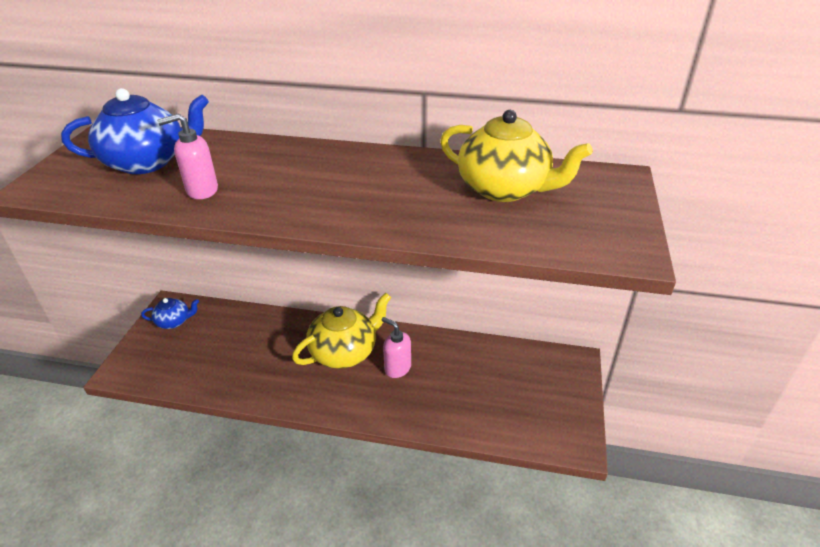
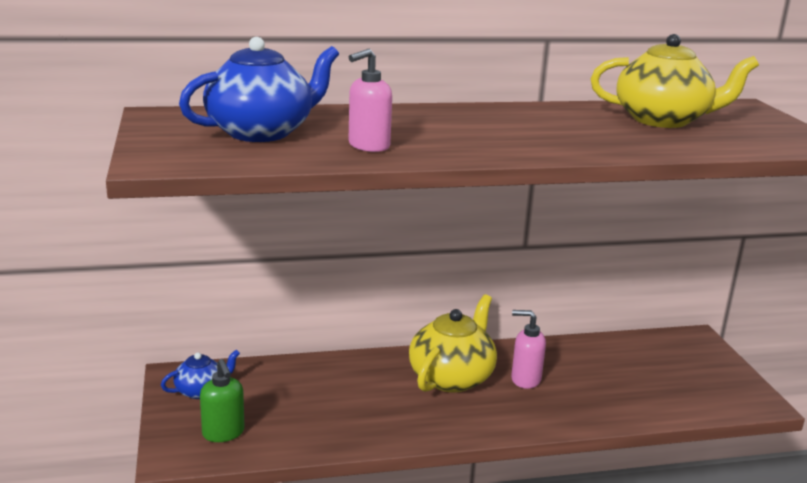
camera: 25 degrees left, 15 degrees down
none -> green soap dispenser [200,359,245,442]

